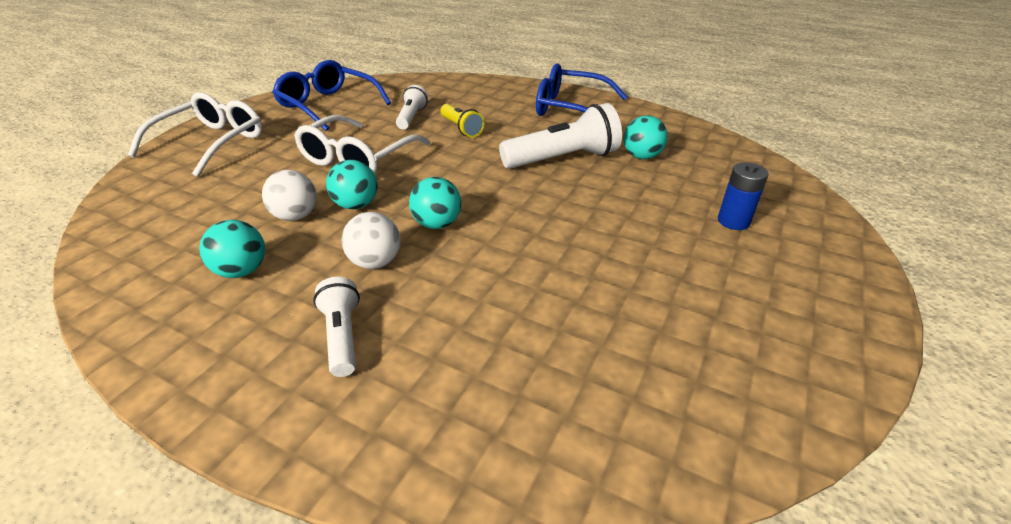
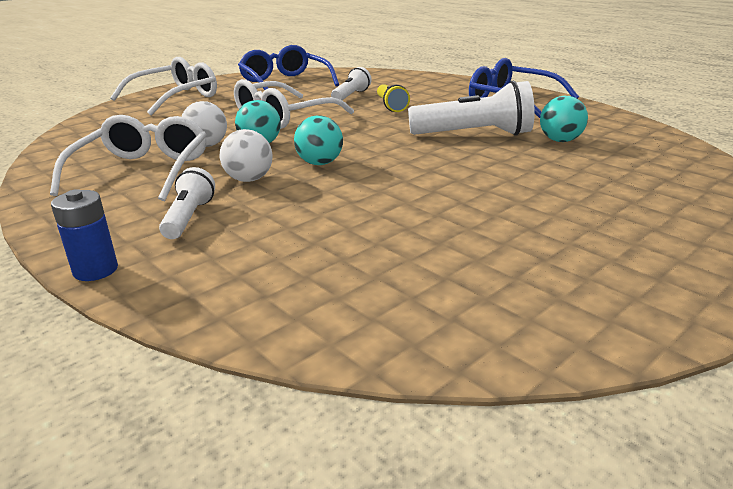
camera: 20 degrees right, 10 degrees down
turquoise ball [199,220,265,278] -> white glasses [50,115,207,201]
blue battery [718,162,769,230] -> blue battery moved to [51,189,118,281]

